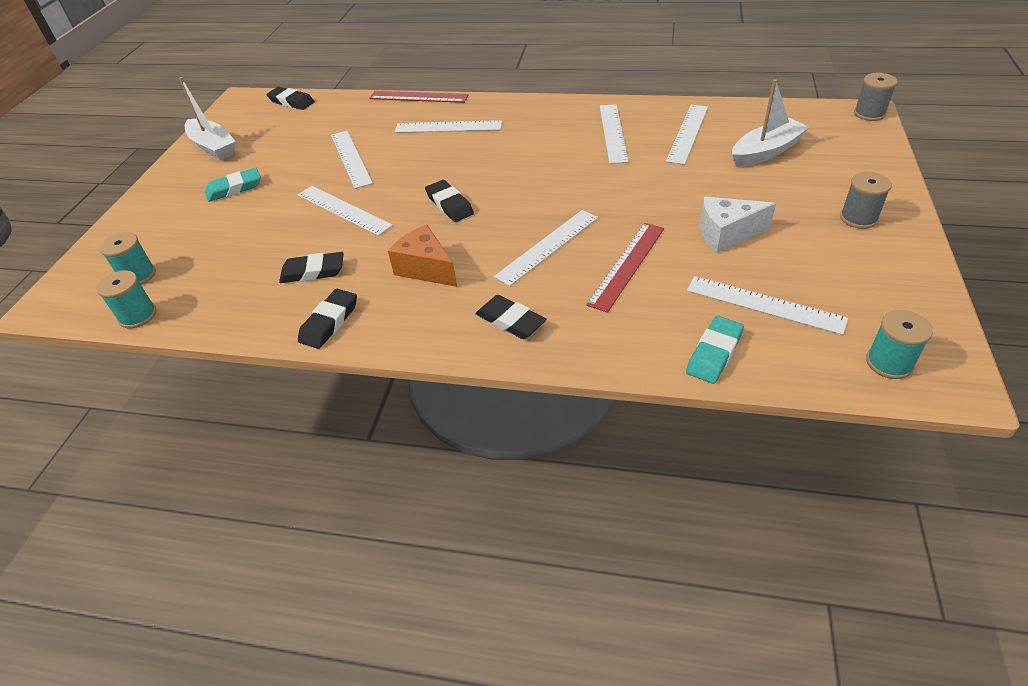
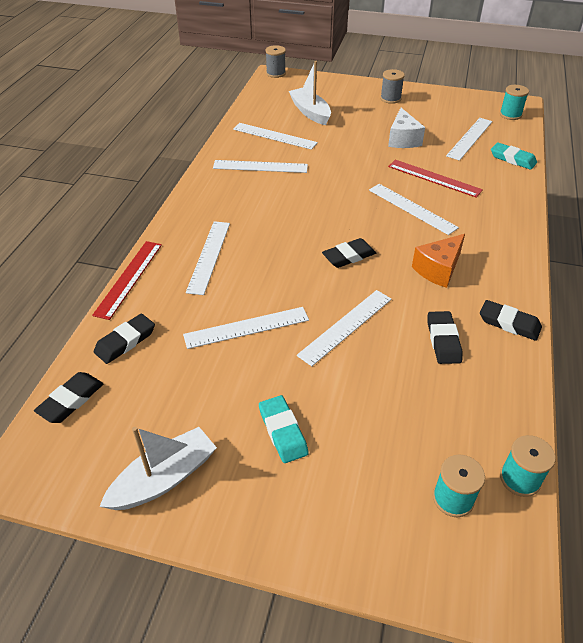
camera: 90 degrees left, 0 degrees up
black eraser [475,295,547,339] -> black eraser moved to [94,313,155,364]

